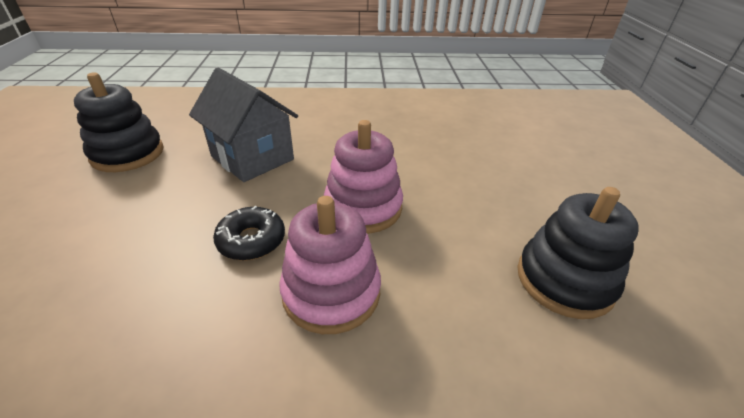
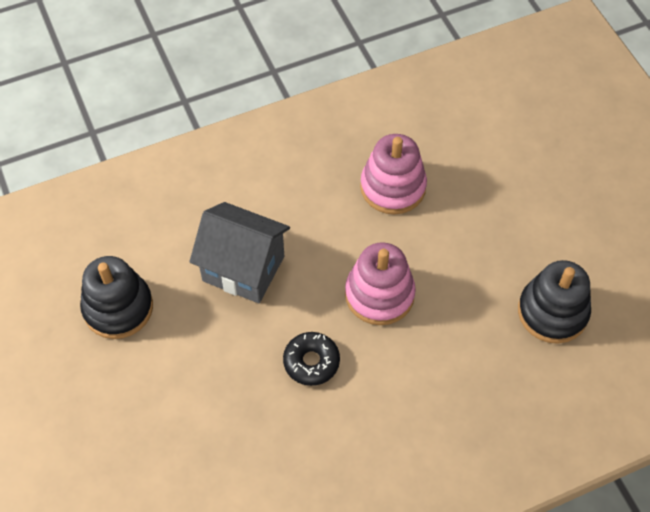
camera: 20 degrees left, 20 degrees up
pink stacking toy [279,196,381,334] -> pink stacking toy moved to [360,134,427,214]

